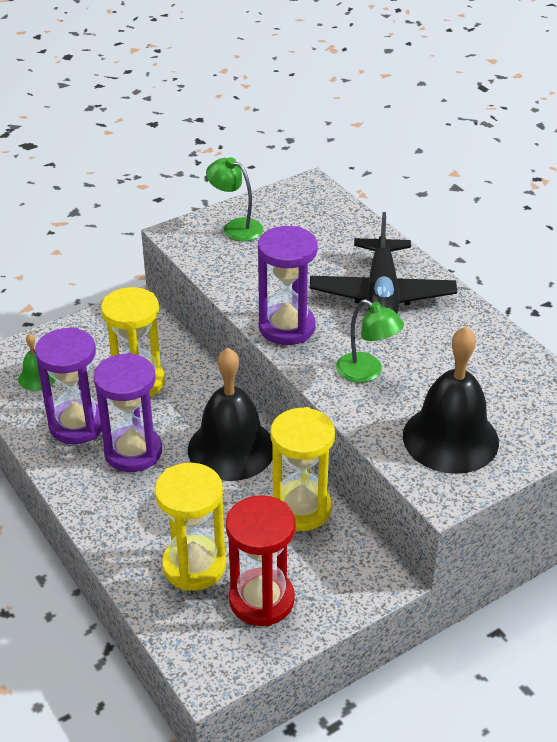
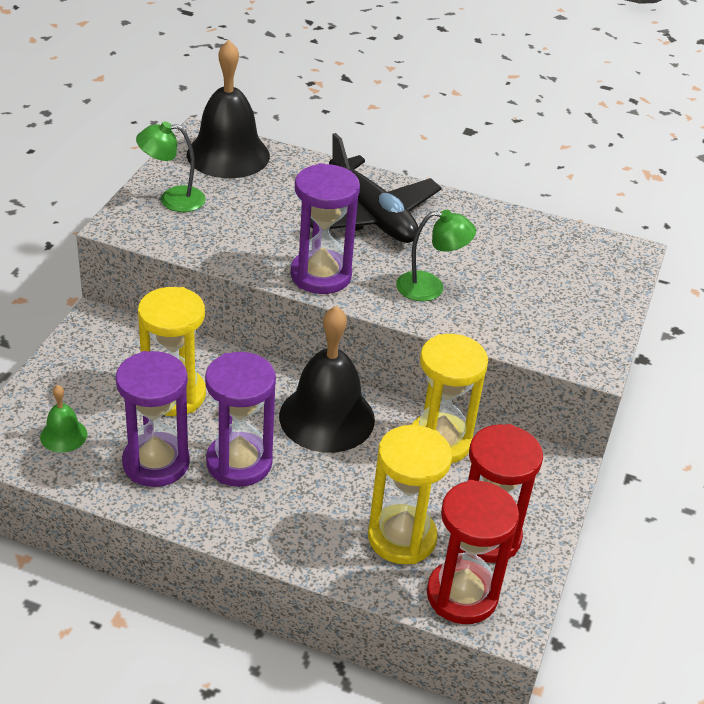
camera: 40 degrees left, 0 degrees up
black bell [403,326,499,474] -> black bell moved to [187,40,270,178]
none -> red hourglass [427,480,519,624]

